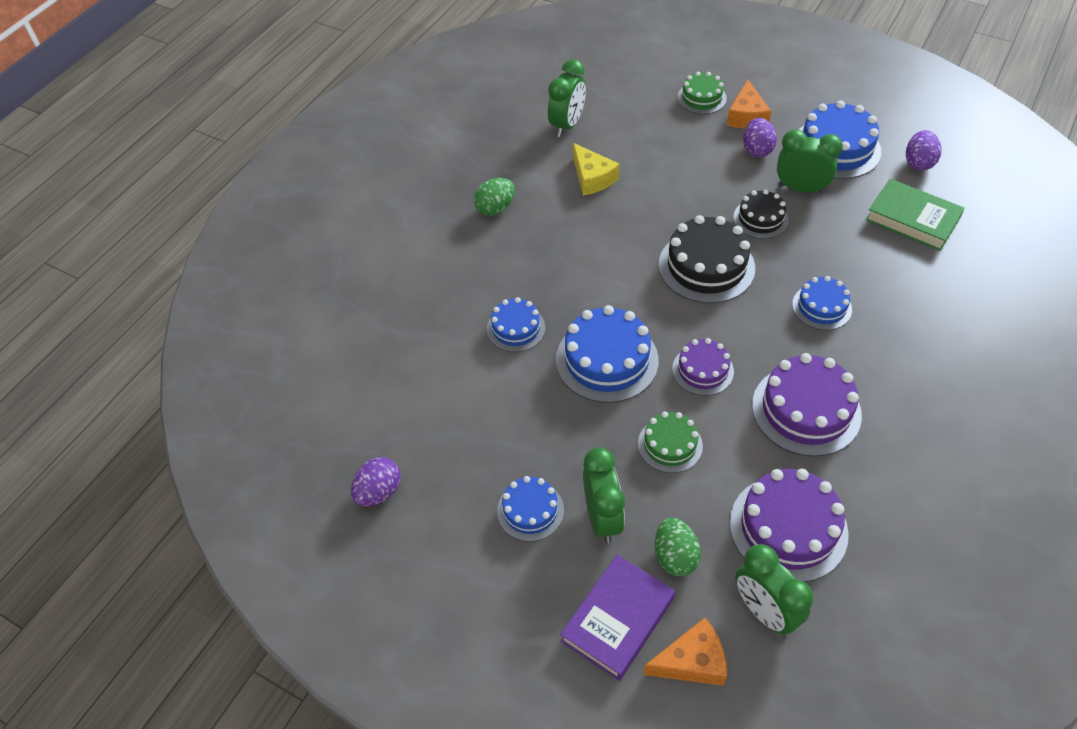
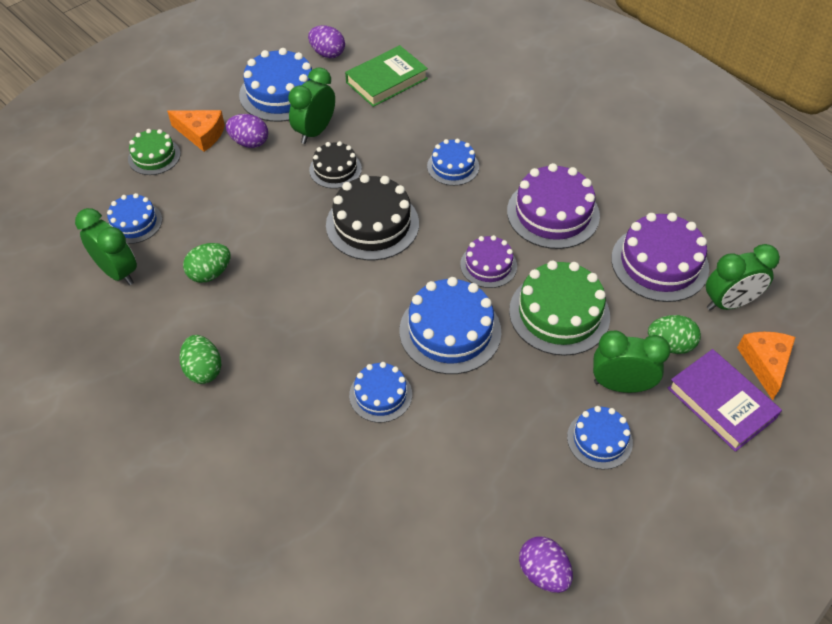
camera: 75 degrees left, 0 degrees up
yellow cheese [573,143,620,195] -> green egg [183,243,230,283]
green cake [638,412,703,473] -> green cake [509,260,610,356], size x1.70
none -> blue cake [107,193,162,244]

